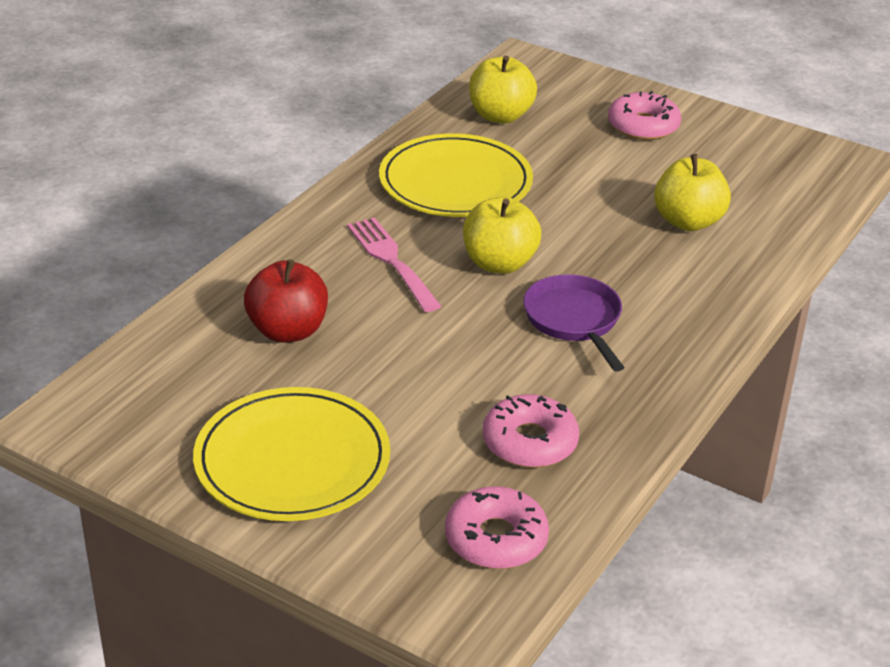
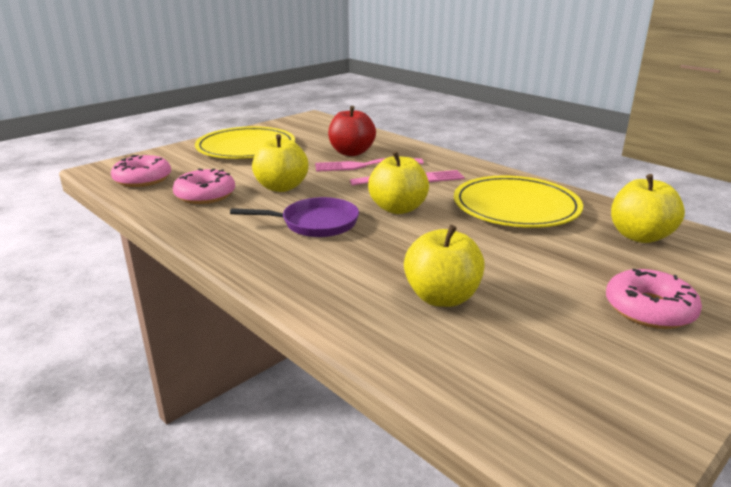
camera: 105 degrees right, 10 degrees down
none -> yellow apple [252,134,308,192]
none -> pink fork [315,158,423,172]

